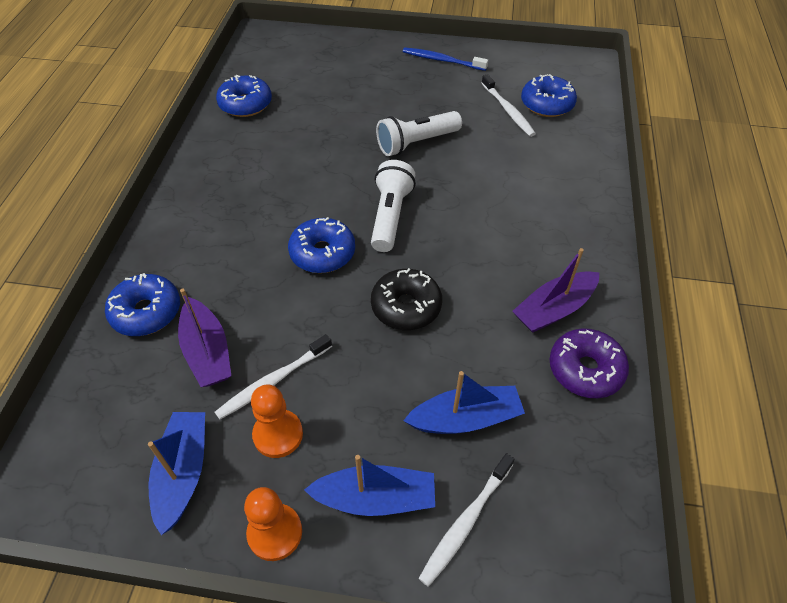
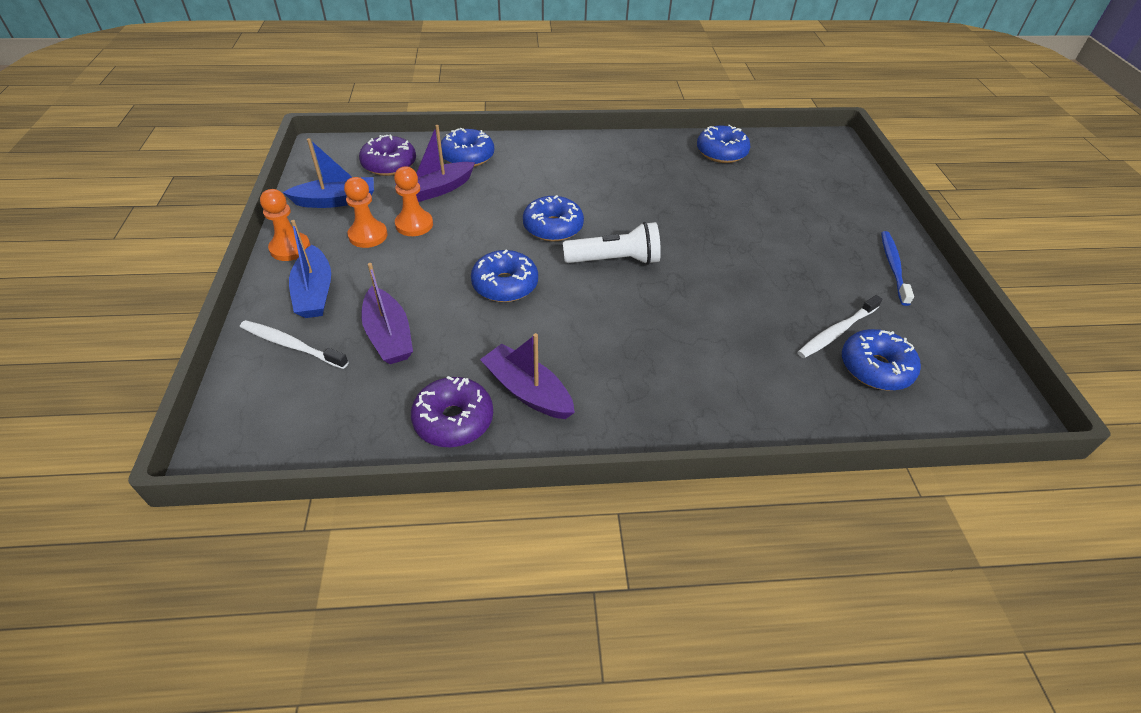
camera: 75 degrees right, 5 degrees down
white toothbrush [215,334,332,419] -> orange pawn [394,167,433,236]
black donut [371,268,442,330] -> blue donut [471,250,538,302]
white flashlight [376,111,462,156] -> none
blue boat [403,371,525,434] -> purple boat [361,263,413,364]
none -> purple donut [359,135,416,176]

